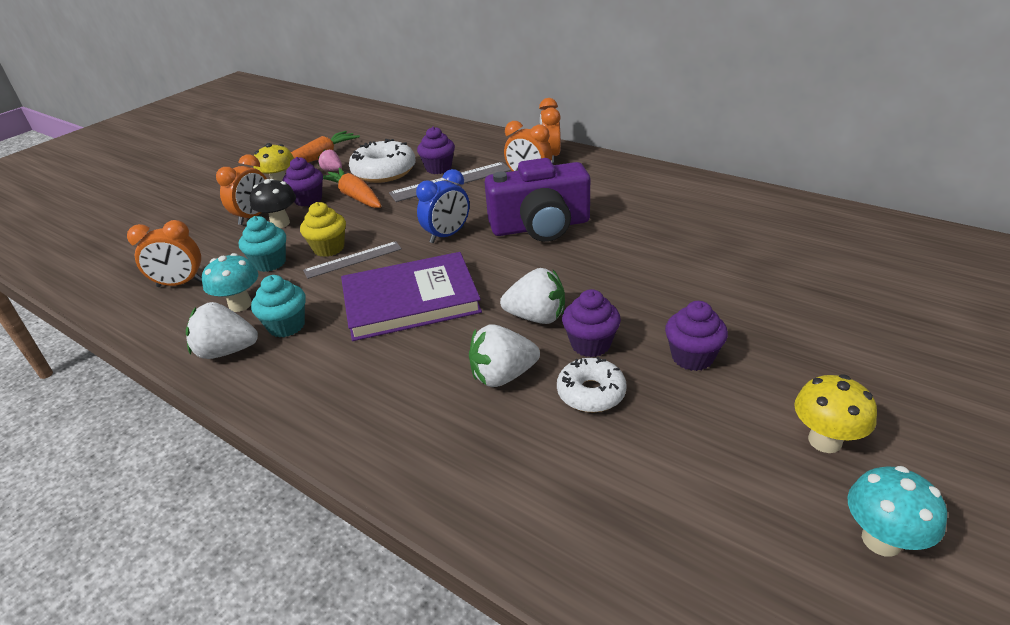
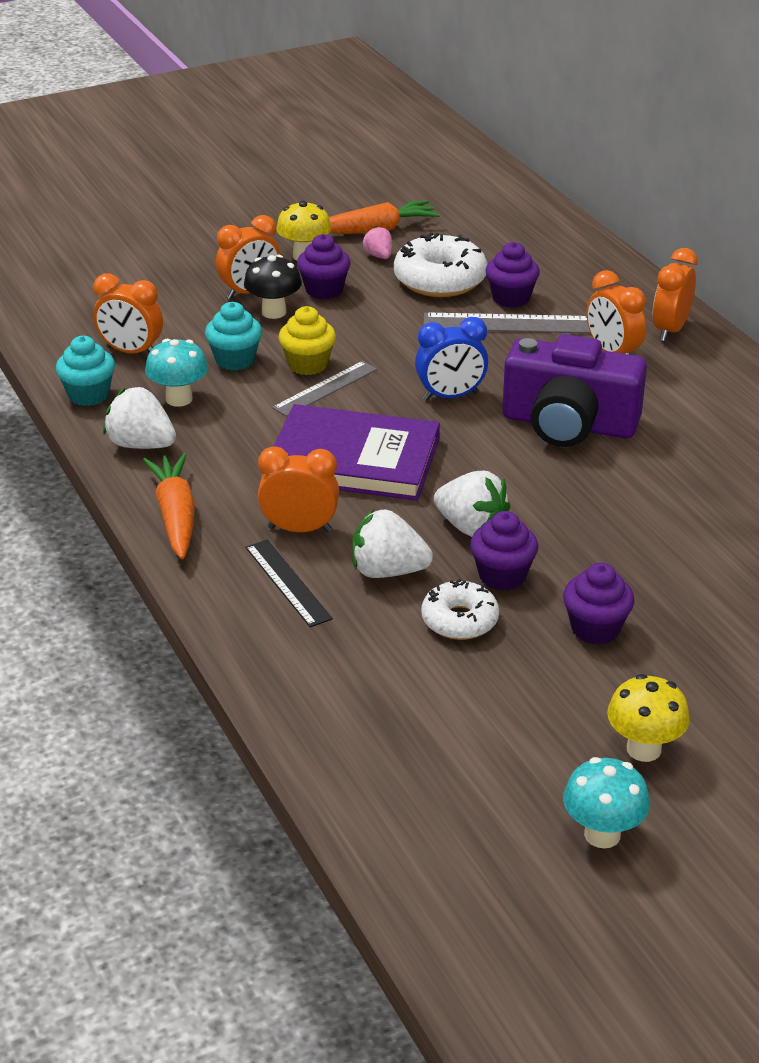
camera: 25 degrees right, 0 degrees up
turquoise cupcake [251,275,306,337] -> turquoise cupcake moved to [56,336,115,406]
grey ruler [303,241,402,279] -> grey ruler turned 45 degrees counterclockwise [272,361,377,417]
orange carrot [323,168,382,208] -> orange carrot moved to [143,453,195,559]
none -> black ruler [246,540,333,627]
none -> orange clock [258,446,339,532]

